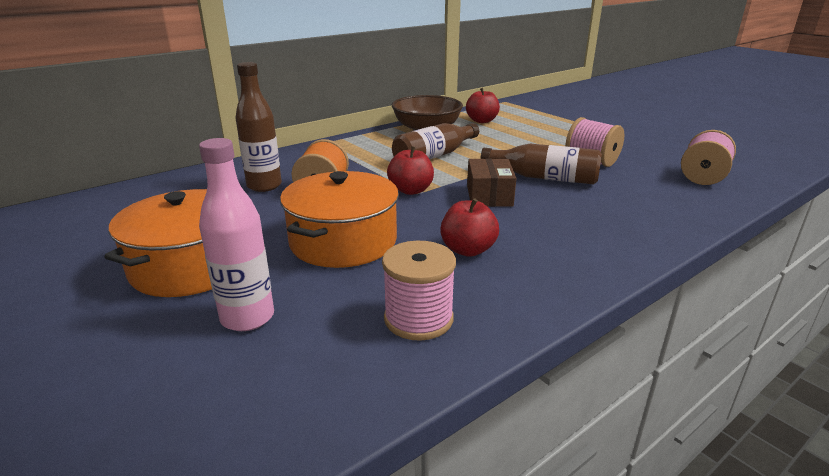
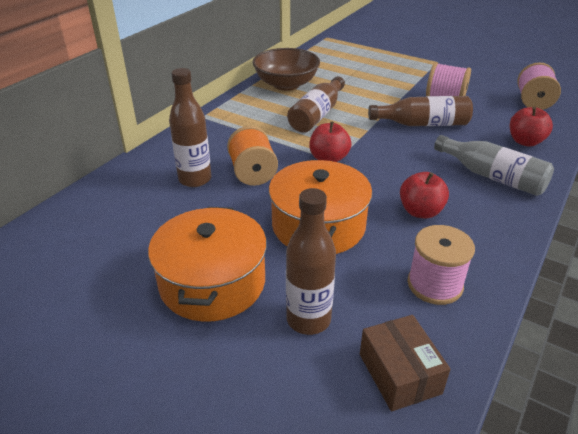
camera: 20 degrees left, 10 degrees up
pink bottle [199,138,274,331] -> brown bottle [286,188,336,335]
red apple [466,88,500,123] -> red apple moved to [510,107,553,146]
brown box [467,159,516,207] -> brown box moved to [360,315,451,411]
none -> grey bottle [434,135,554,196]

